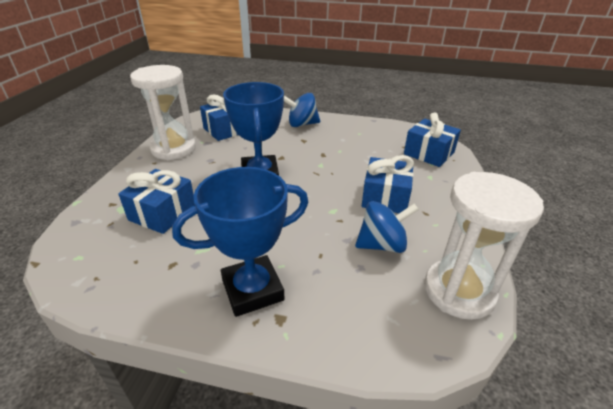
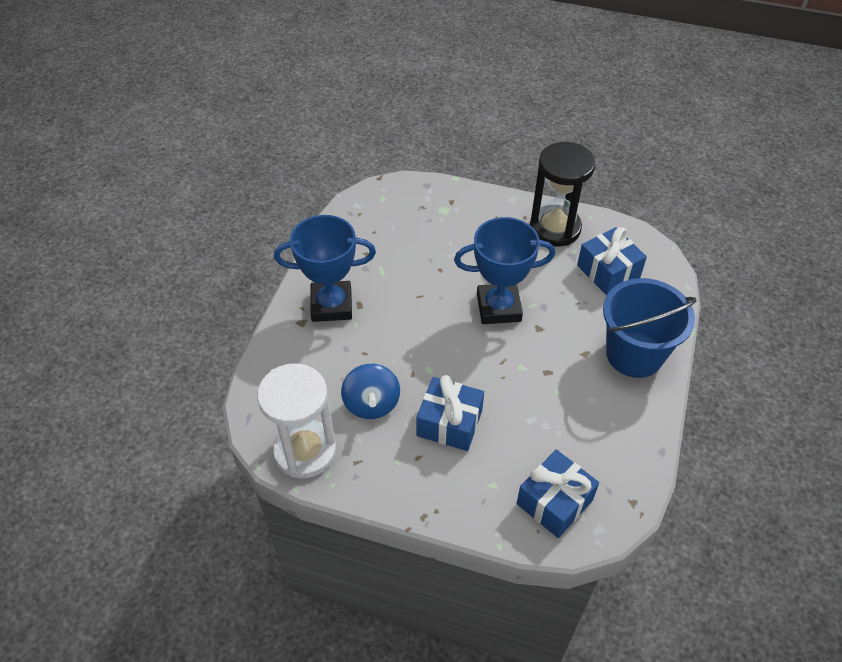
camera: 95 degrees right, 15 degrees up
blue gift [118,169,195,234] -> none
white hourglass [130,65,196,160] -> black hourglass [530,142,595,247]
blue trophy [172,167,309,317] -> blue trophy turned 75 degrees counterclockwise [274,215,376,322]
blue spinning top [284,93,320,127] -> blue bucket [603,278,697,378]

